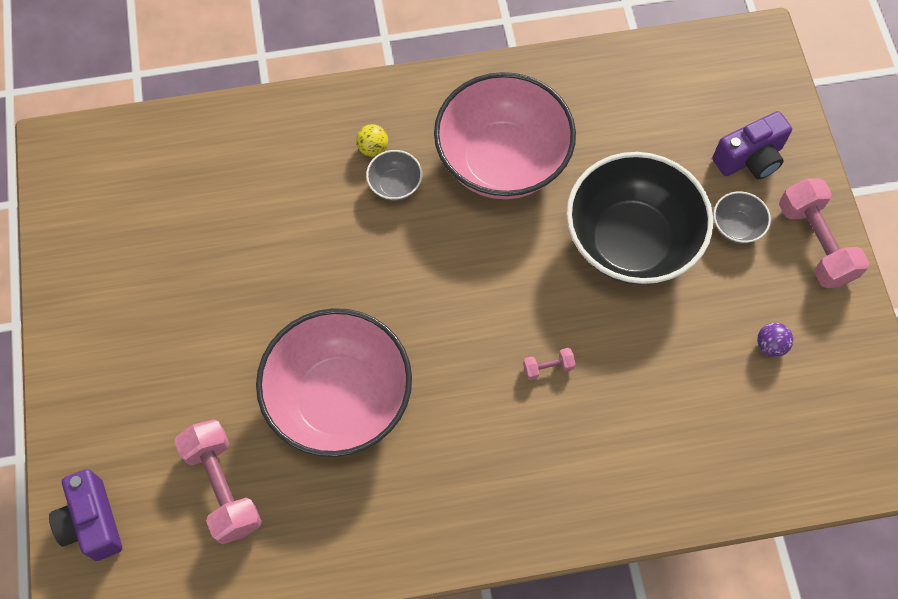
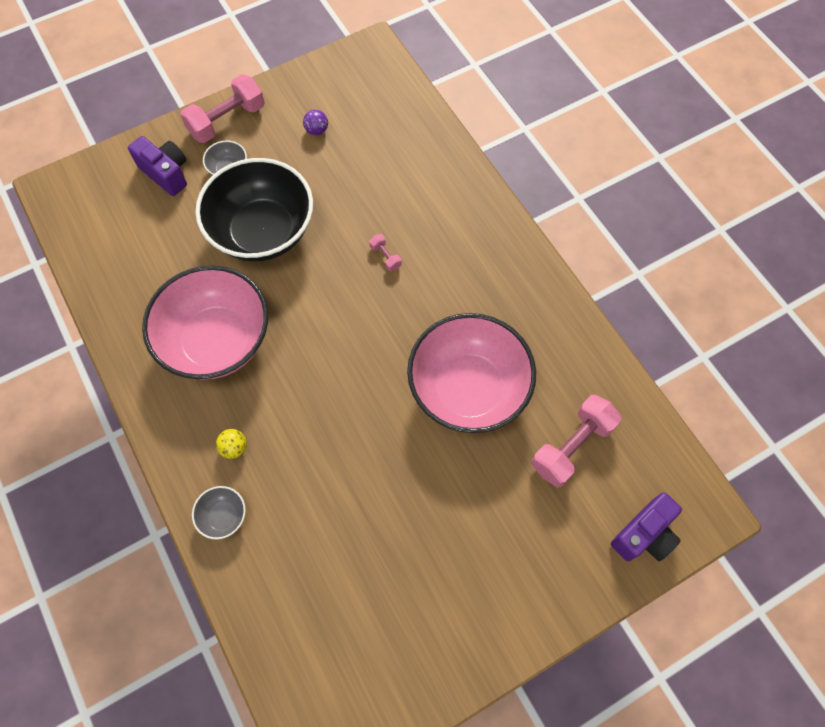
camera: 110 degrees left, 0 degrees up
grey bowl [366,150,422,201] -> grey bowl moved to [192,486,246,539]

